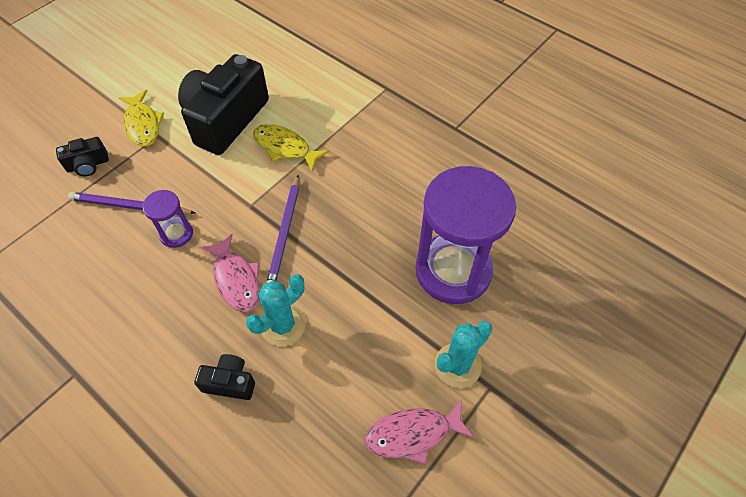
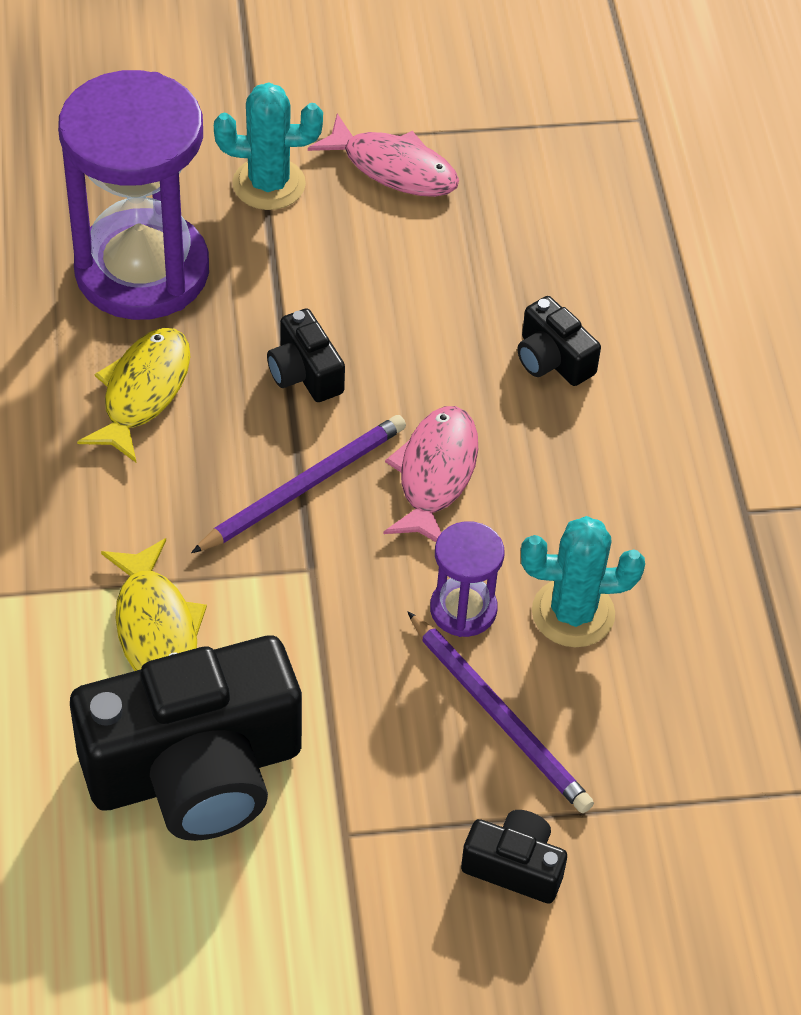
camera: 140 degrees left, 5 degrees down
yellow fish [119,90,164,147] -> yellow fish moved to [77,328,190,462]
turquoise cactus [246,274,306,346] -> turquoise cactus moved to [521,516,645,647]
none -> black camera [267,308,345,402]

